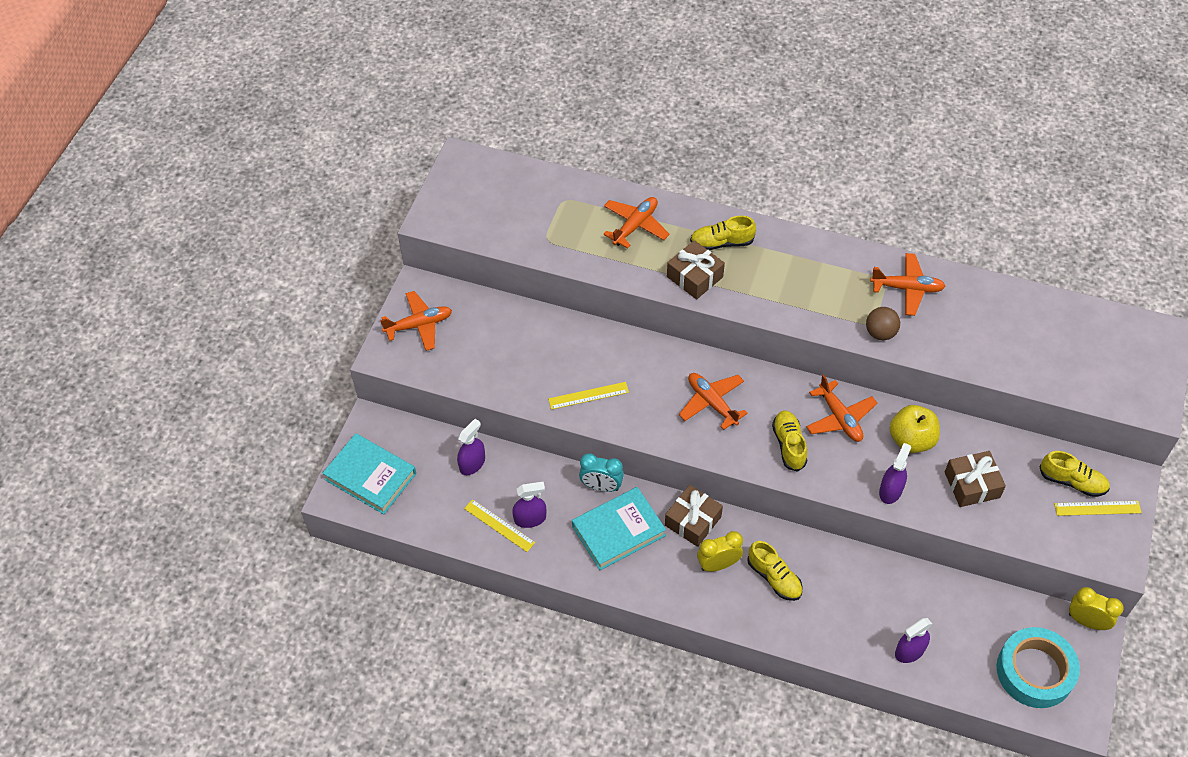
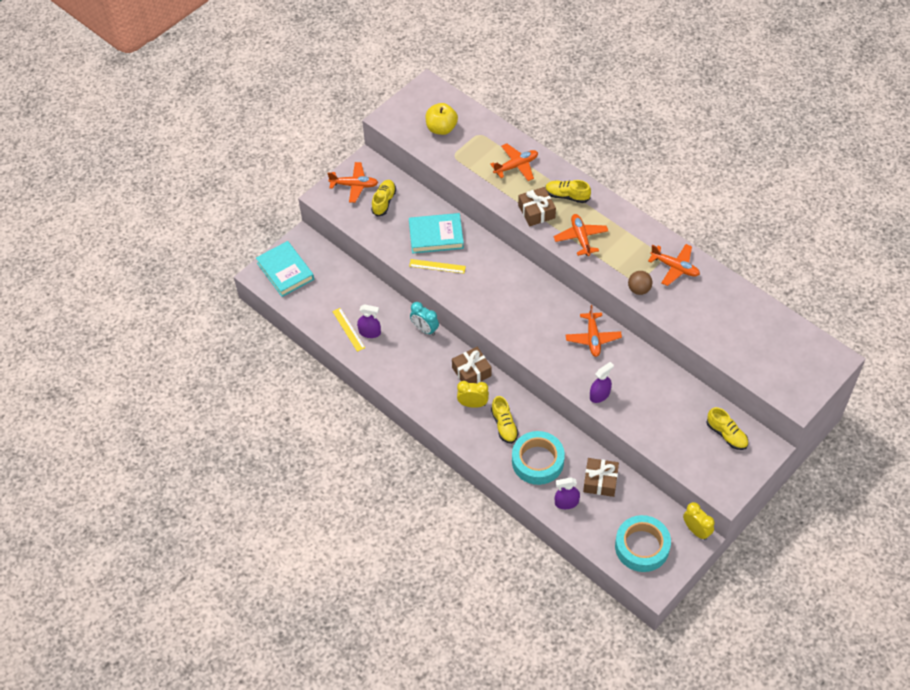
camera: 25 degrees right, 0 degrees up
purple spray bottle [457,419,485,475] -> none
turquoise book [572,487,666,570] -> turquoise book moved to [409,213,464,254]
orange plane [679,373,748,430] -> orange plane moved to [554,214,608,256]
yellow shoe [772,410,807,472] -> yellow shoe moved to [371,180,396,217]
yellow apple [889,405,940,453] -> yellow apple moved to [425,103,458,135]
brown gift [945,451,1006,507] -> brown gift moved to [583,458,619,497]
yellow ruler [1054,501,1142,516] -> none
none -> turquoise tape [512,431,565,485]

